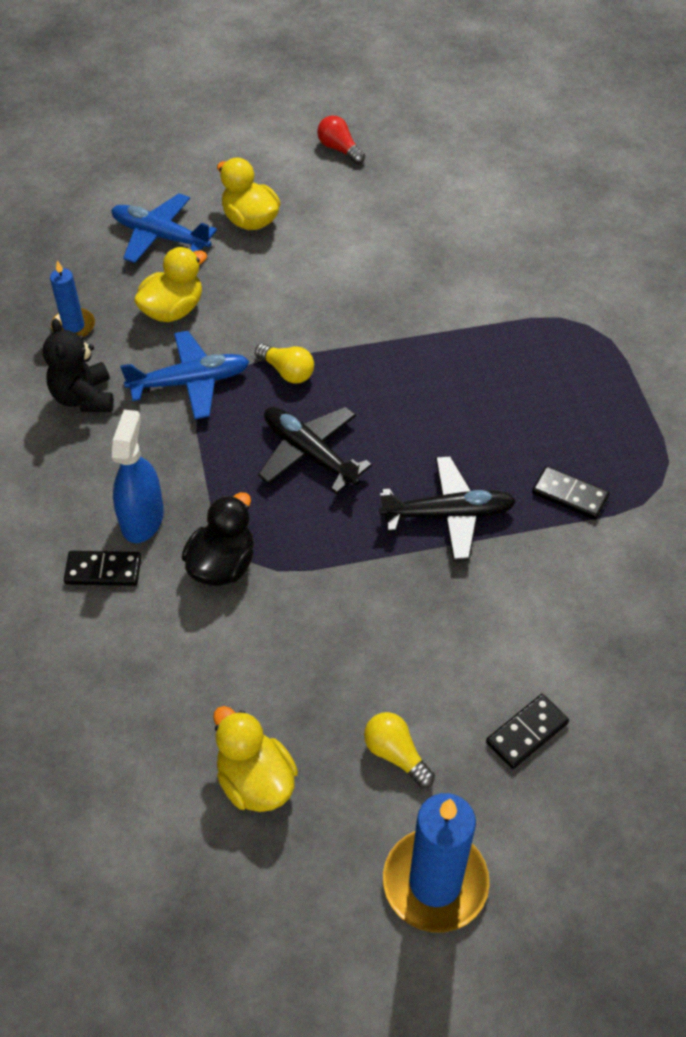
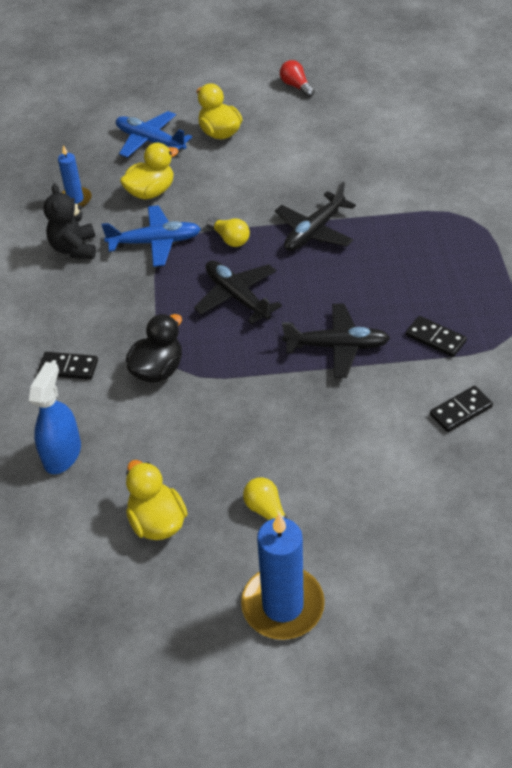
camera: 10 degrees right, 5 degrees down
blue spray bottle [112,410,164,543] -> blue spray bottle moved to [29,362,81,474]
black domino [486,694,569,769] -> black domino moved to [430,386,493,432]
none -> black plane [275,181,356,251]

